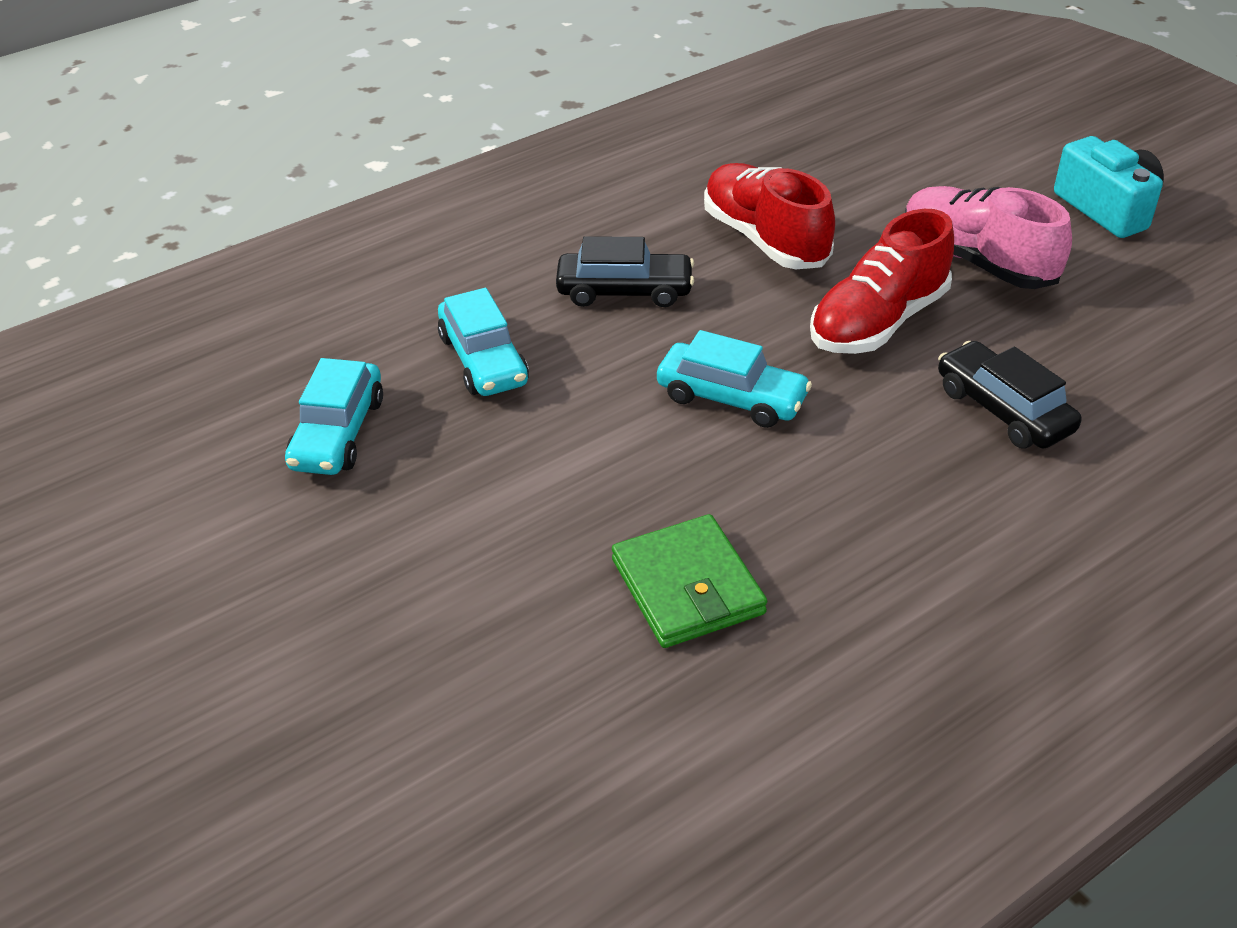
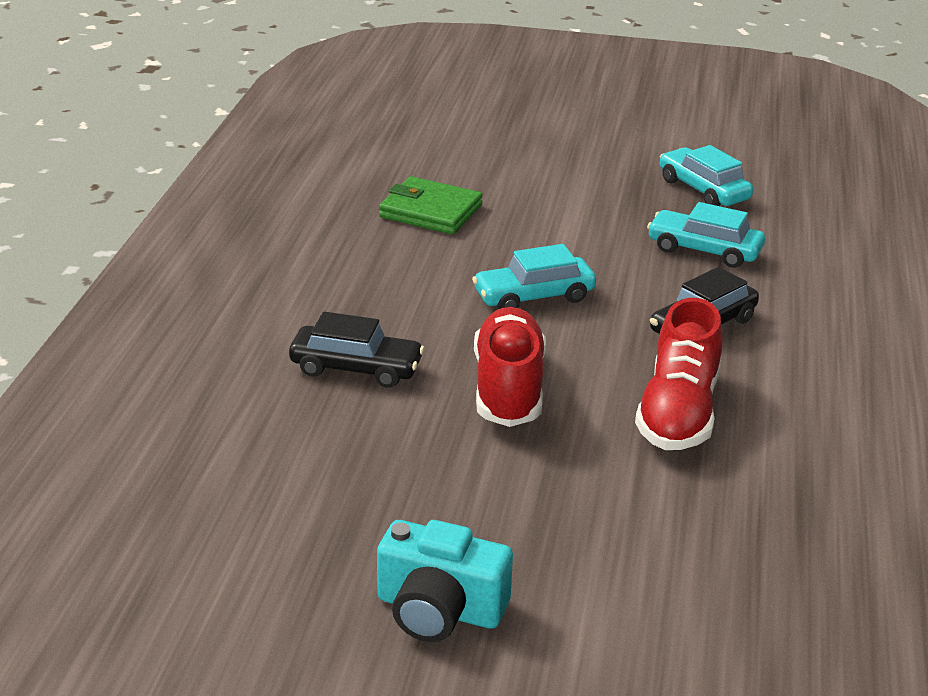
camera: 135 degrees right, 10 degrees down
red shoe [704,163,835,269] -> red shoe turned 90 degrees clockwise [635,298,722,450]
pink shoe [905,186,1072,289] -> none

